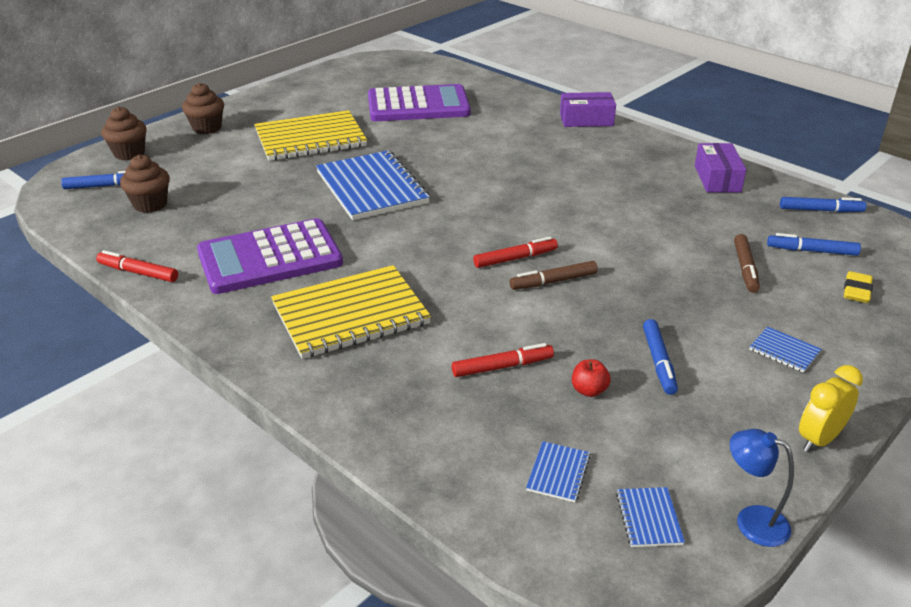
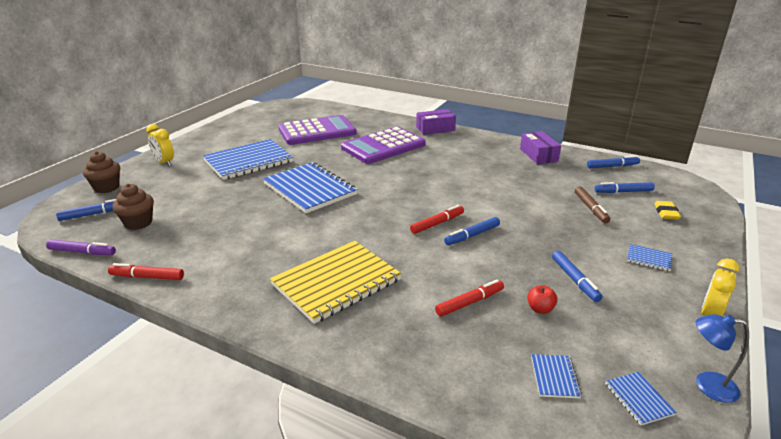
camera: 15 degrees left, 5 degrees down
brown cupcake [182,83,224,134] -> yellow clock [146,124,174,166]
purple calculator [197,218,343,294] -> purple calculator moved to [341,127,426,164]
yellow notebook [254,110,367,161] -> blue notebook [203,139,293,180]
brown marker [510,261,598,290] -> blue marker [444,217,500,245]
none -> purple marker [46,239,116,255]

